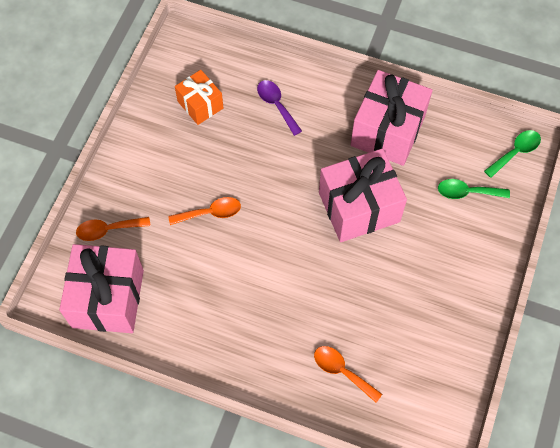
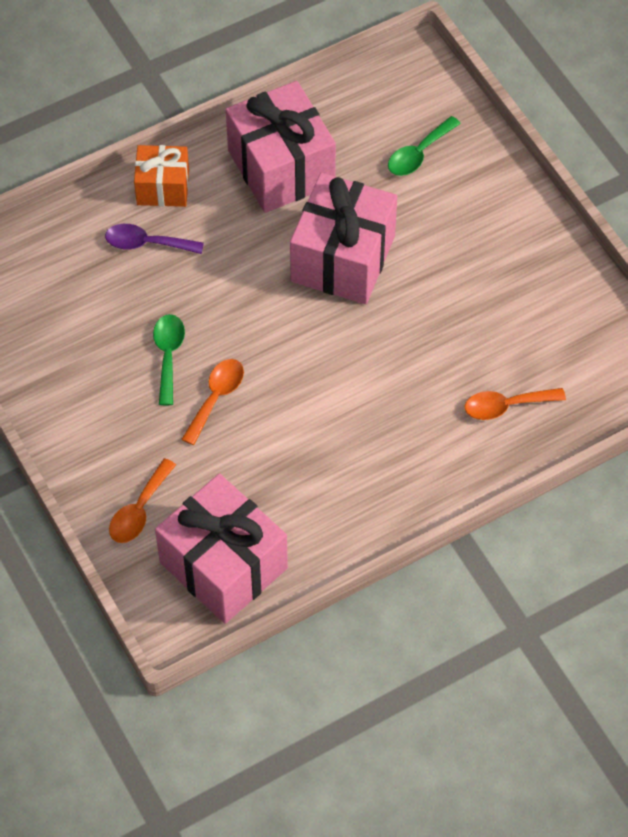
camera: 50 degrees left, 5 degrees down
orange gift [175,70,223,125] -> orange gift moved to [134,145,189,207]
green spoon [484,130,541,178] -> green spoon moved to [153,314,185,405]

